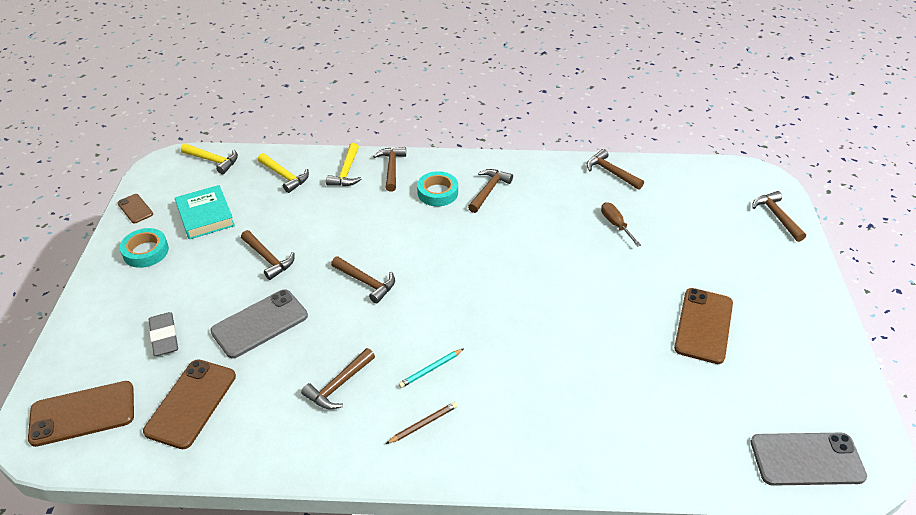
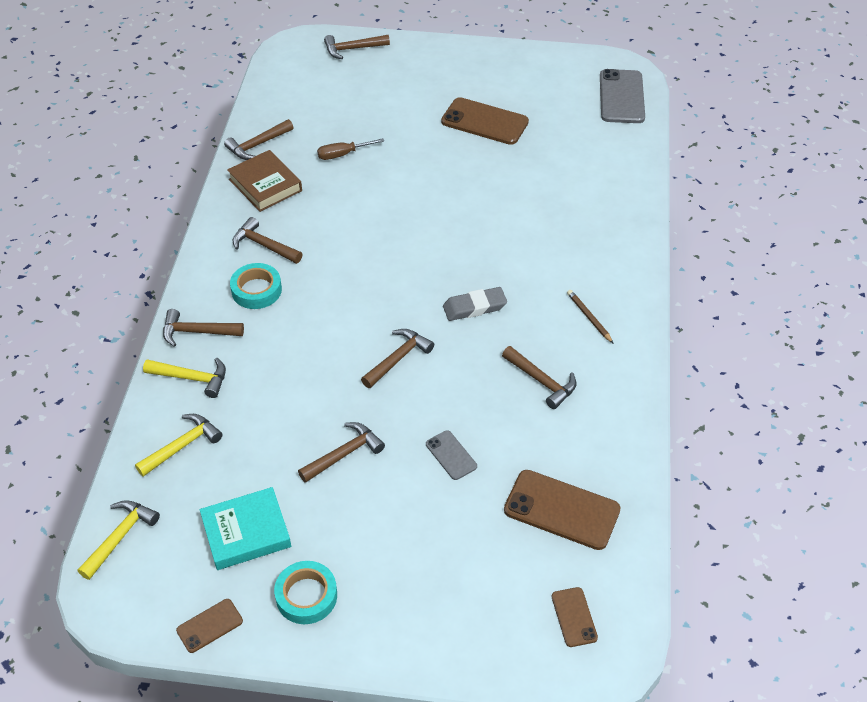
camera: 85 degrees left, 5 degrees up
brown phone [28,381,134,447] -> brown phone [552,587,598,647], size x0.53
grey eraser [149,312,178,356] -> grey eraser moved to [443,287,507,321]
grey phone [210,289,308,358] -> grey phone [426,430,477,480], size x0.53
turquoise pencil [398,349,463,388] -> none
none -> brown book [227,150,302,212]

